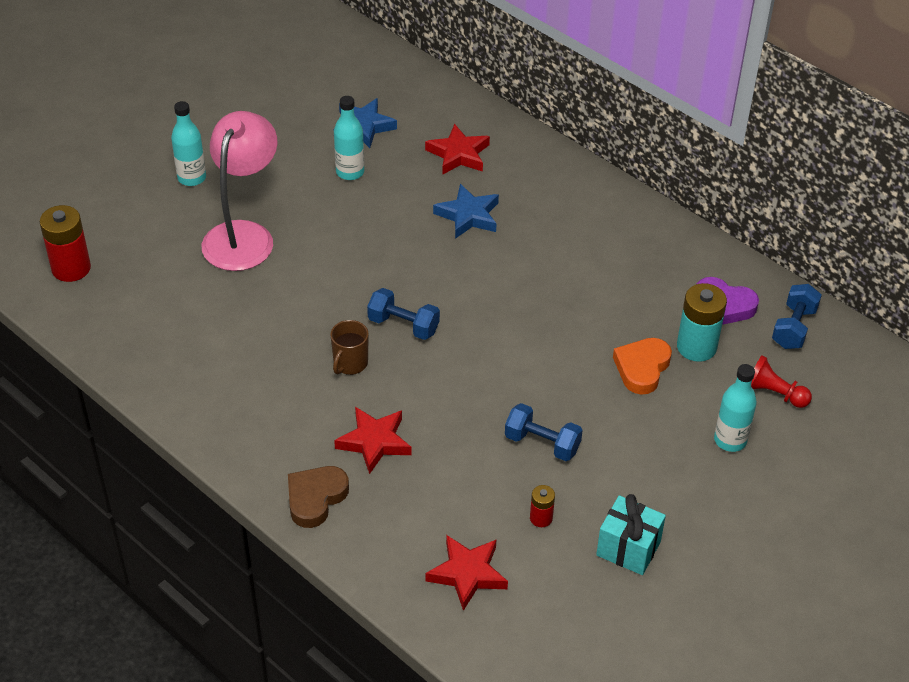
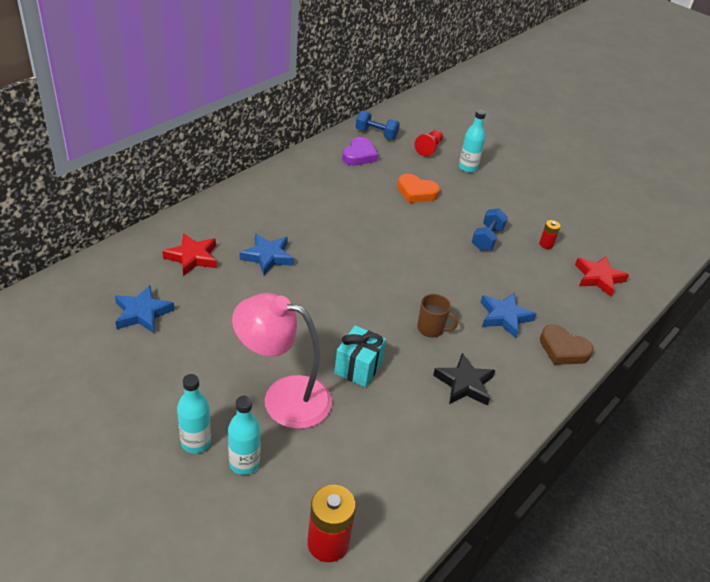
camera: 95 degrees left, 5 degrees down
turquoise bottle [334,96,364,180] -> turquoise bottle moved to [228,396,261,475]
red star [334,407,411,474] -> blue star [480,293,536,338]
blue dumbbell [367,288,440,340] -> none
turquoise gift [596,494,666,575] -> turquoise gift moved to [334,325,386,387]
turquoise battery [677,283,727,362] -> none
none -> black star [433,353,495,406]

